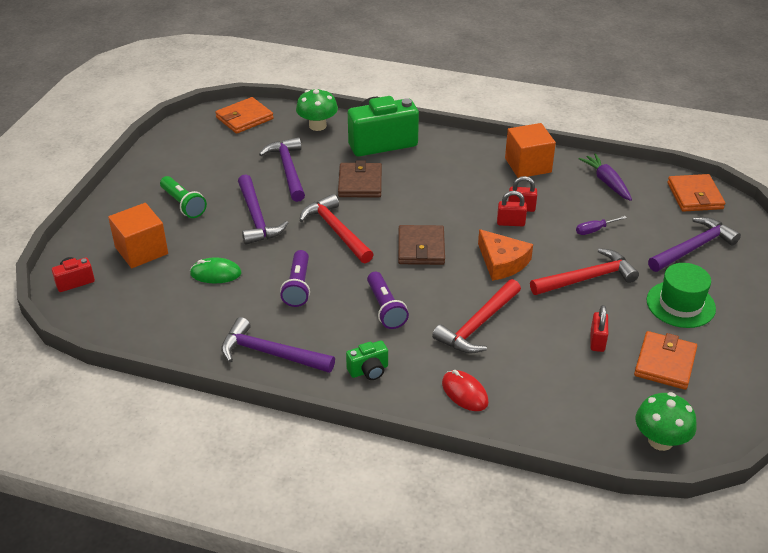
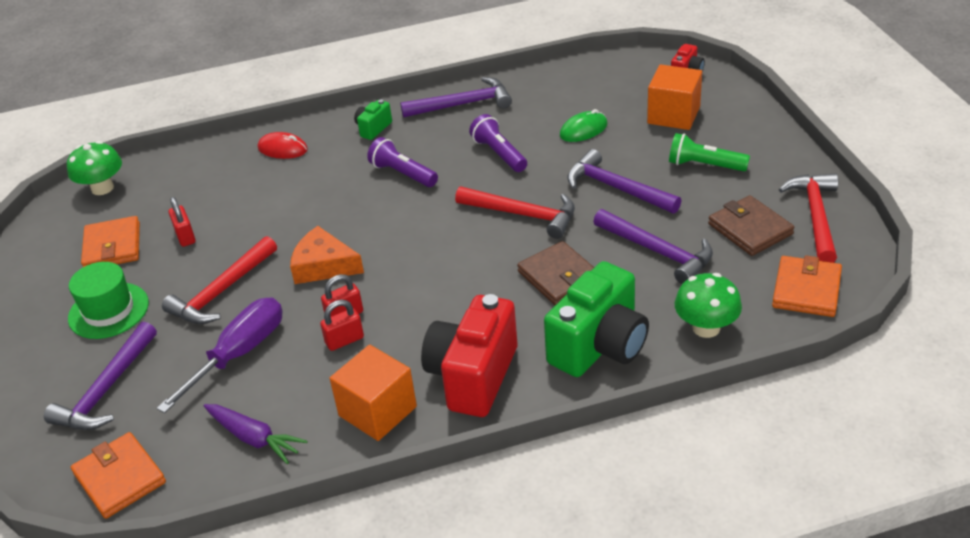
camera: 150 degrees right, 0 degrees up
brown wallet [398,225,445,265] -> brown wallet moved to [708,195,794,256]
red hammer [432,279,521,354] -> red hammer moved to [779,173,838,263]
purple screwdriver [576,216,627,235] -> purple screwdriver [157,298,283,413], size x2.15
none -> red camera [421,294,517,417]

